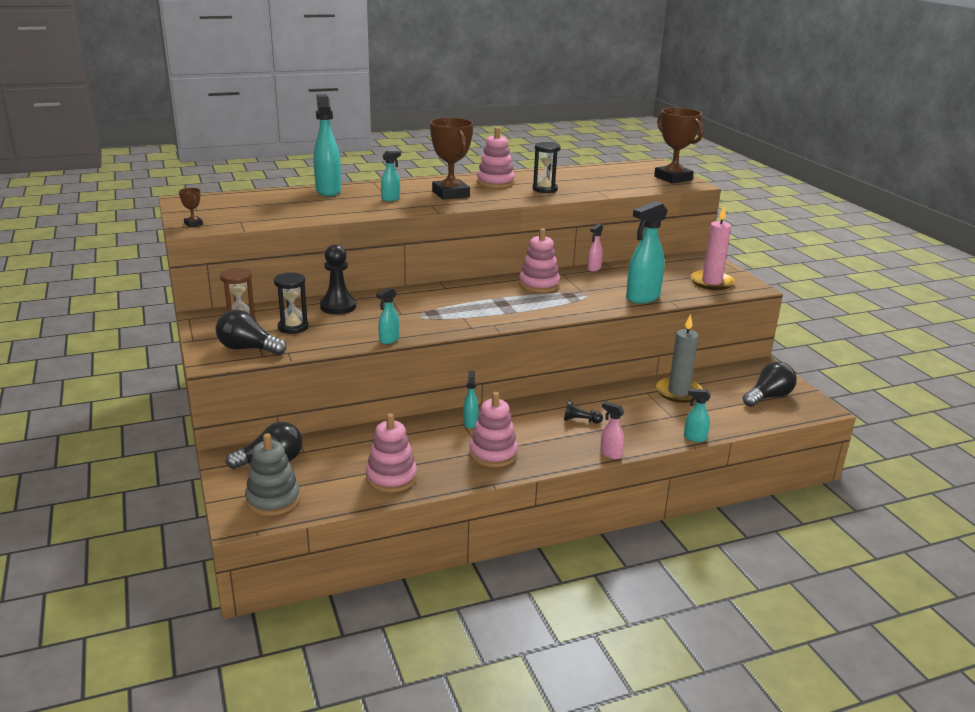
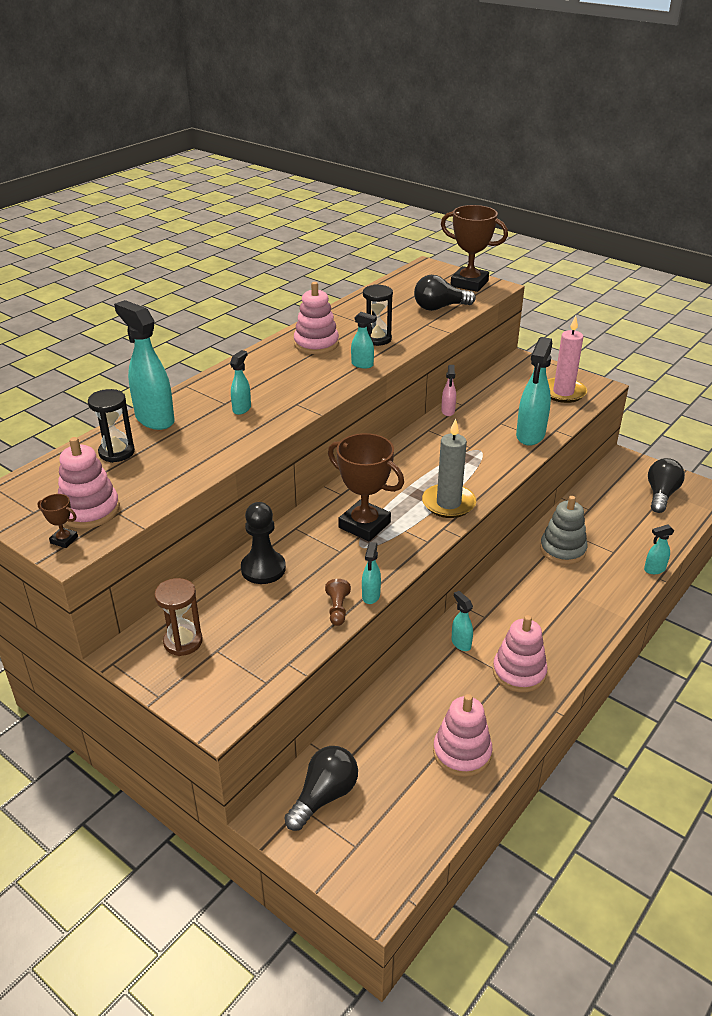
camera: 30 degrees left, 10 degrees up
black light bulb [216,309,287,355] -> black light bulb moved to [414,275,476,311]
grey stacking toy [245,433,300,516] -> grey stacking toy moved to [540,496,588,565]
black hourglass [274,272,309,334] -> black hourglass moved to [88,389,135,463]
brown trophy [430,118,474,200] -> brown trophy moved to [328,433,404,541]
pink stacking toy [519,228,560,293] -> pink stacking toy moved to [58,437,120,529]
black pawn [564,400,603,424] -> none
pink spray bottle [600,401,624,459] -> none
grey candle [656,314,702,403] -> grey candle moved to [422,418,476,518]
none -> brown pawn [325,579,351,626]
none -> turquoise spray bottle [351,312,377,368]

